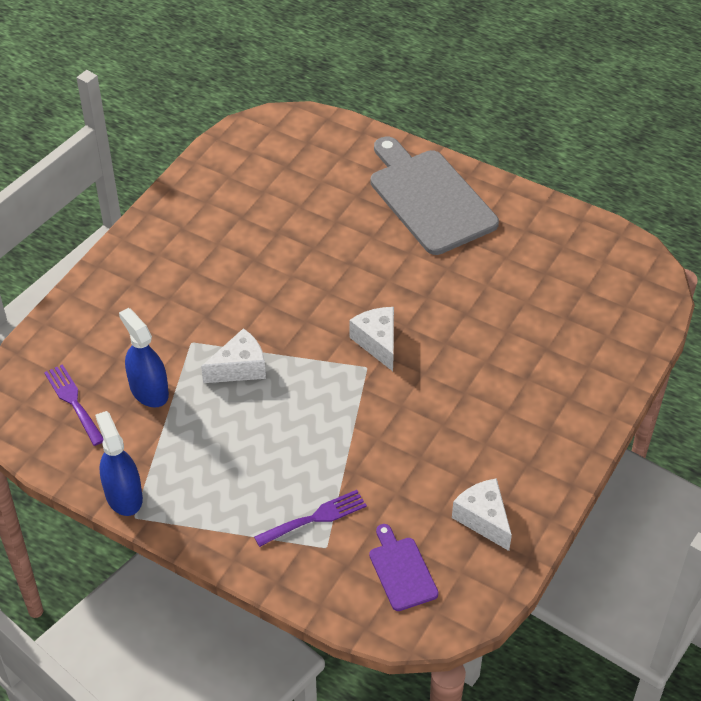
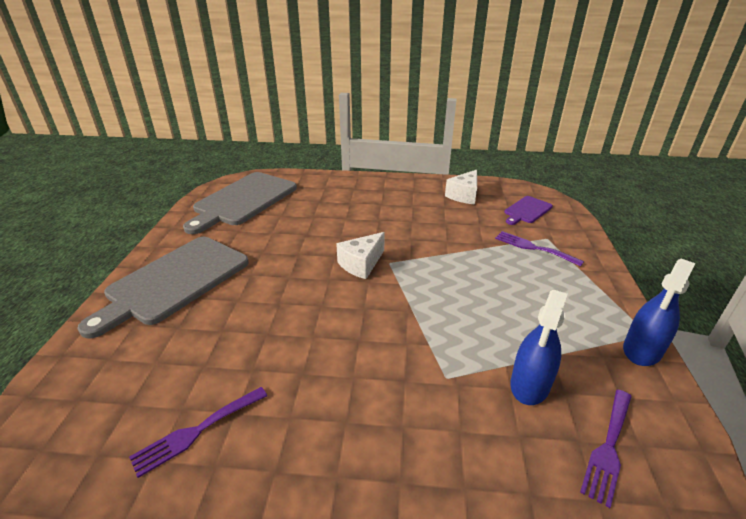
camera: 115 degrees left, 15 degrees down
white cheese [201,328,266,383] -> none
none -> purple fork [129,387,267,478]
none -> grey cutting board [183,172,297,234]

